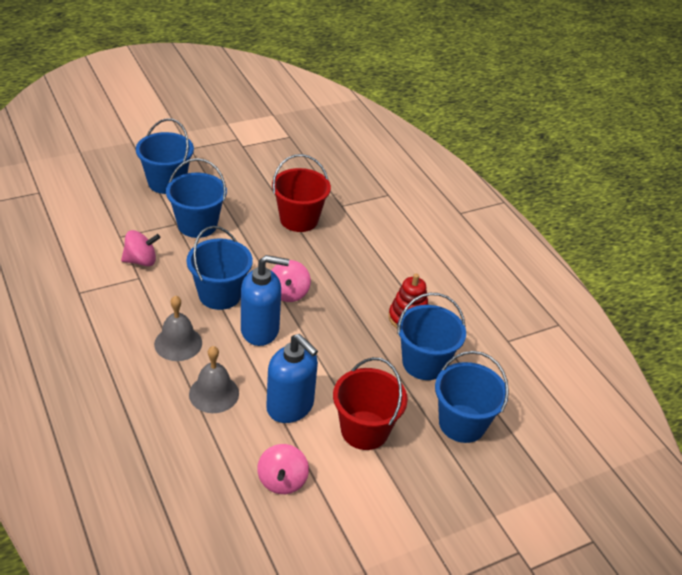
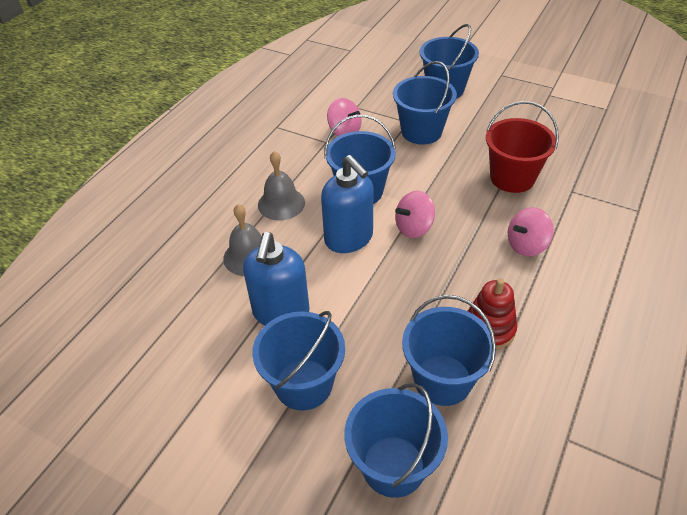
camera: 60 degrees right, 5 degrees up
pink spinning top [257,444,309,494] -> pink spinning top moved to [508,207,554,257]
red bucket [333,357,408,450] -> blue bucket [252,311,345,411]

